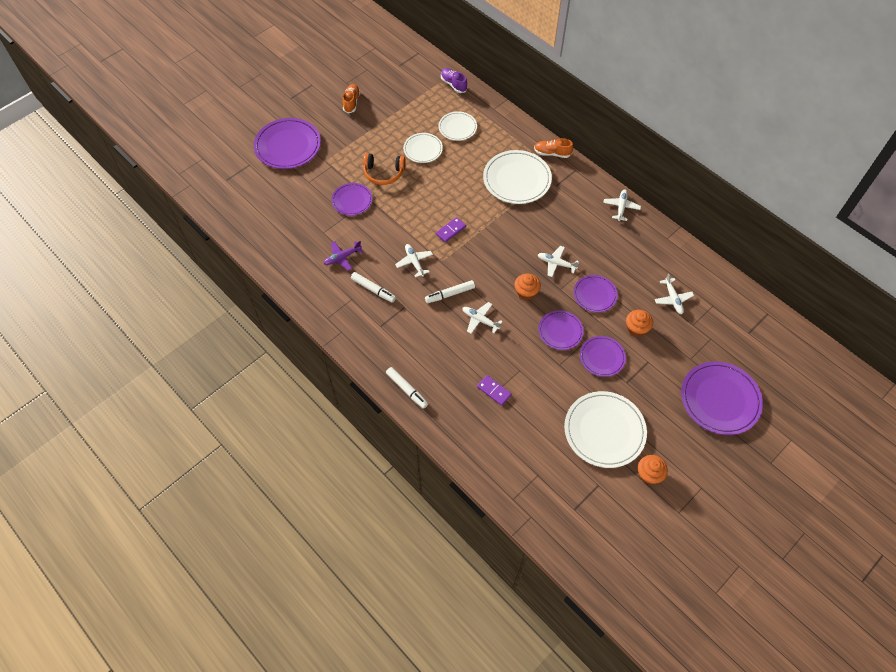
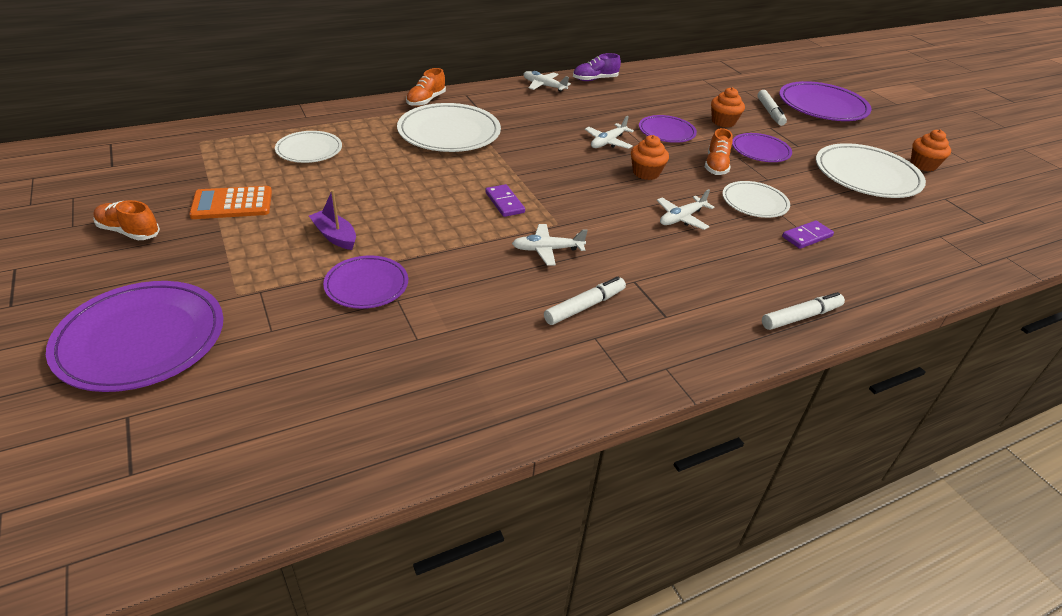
camera: 75 degrees left, 20 degrees down
purple plane [323,241,363,271] -> none
orange headphones [363,153,405,185] -> purple boat [309,190,356,250]
white plate [403,133,443,163] -> white plate moved to [722,181,790,218]
white marker [425,280,475,303] -> white marker moved to [757,90,787,126]
purple shoe [441,68,467,93] -> purple shoe moved to [573,53,621,81]
purple plate [538,310,584,350] -> orange shoe [705,128,733,175]
white plane [655,273,694,314] -> none
none -> orange calculator [189,186,272,219]

